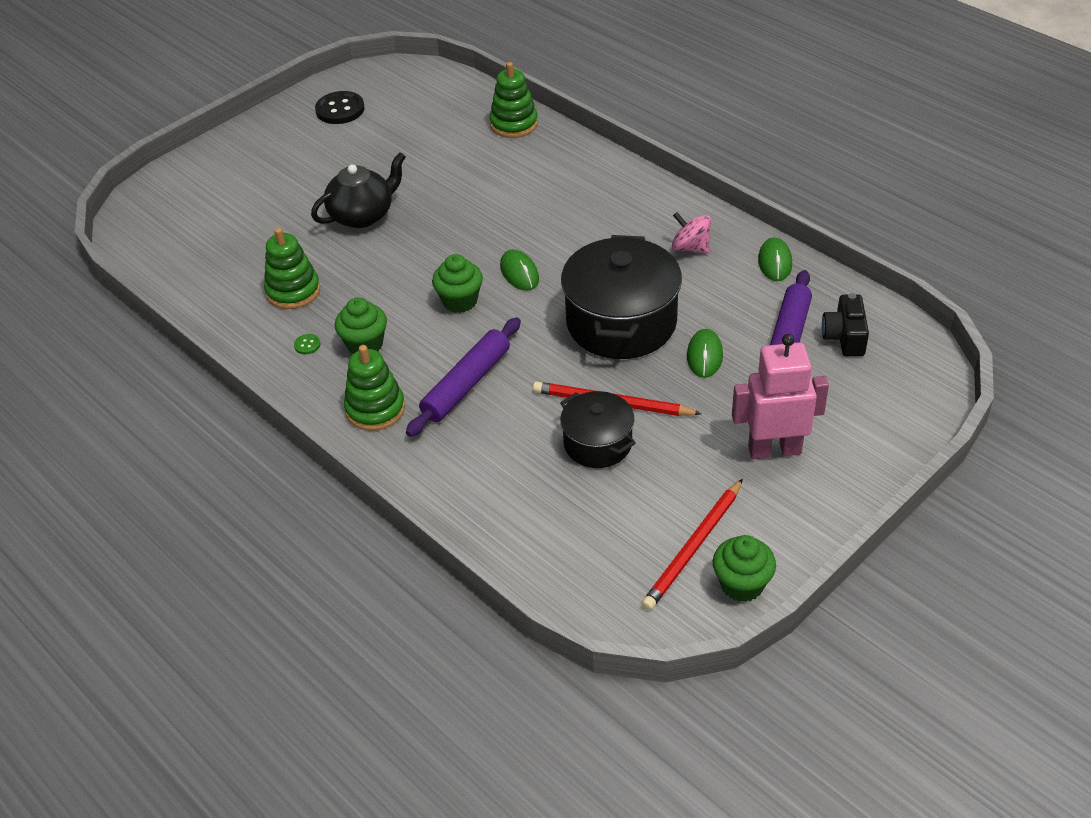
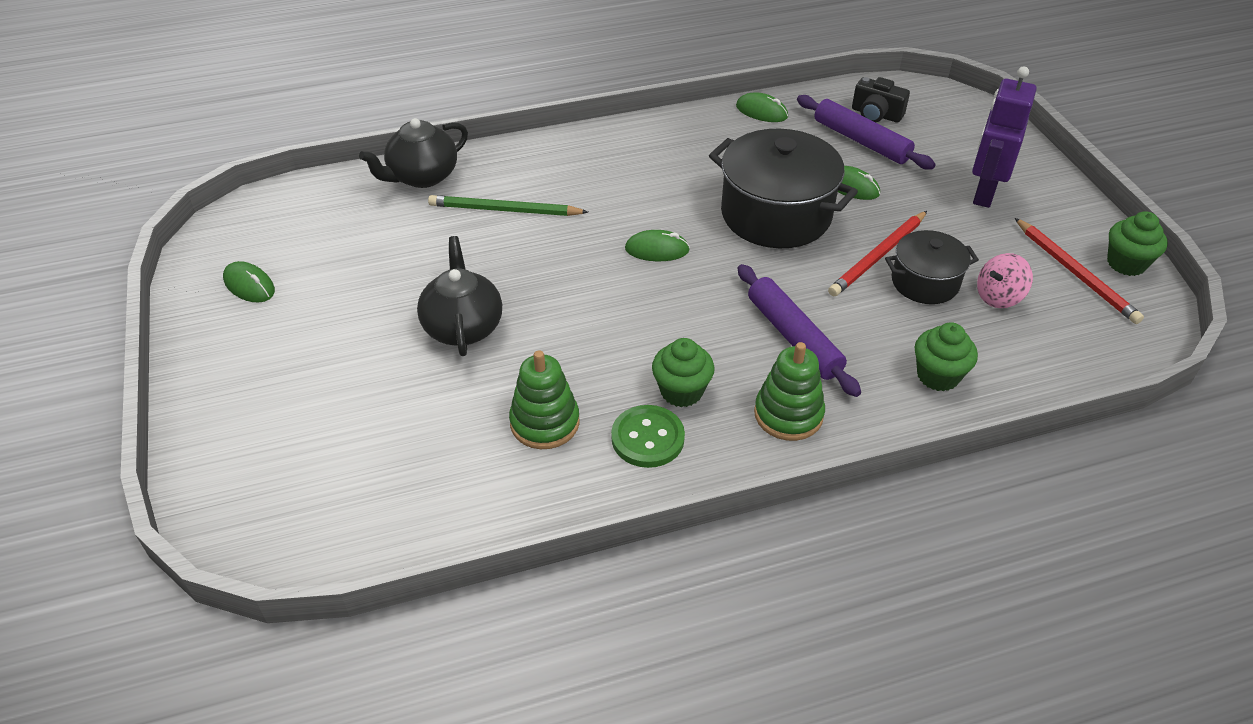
camera: 65 degrees left, 0 degrees up
green button [294,334,321,354] -> green button [611,405,685,468], size x2.26
black button [315,91,365,124] -> green mouse [223,261,275,302]
green cupcake [432,254,483,313] -> green cupcake moved to [915,322,978,391]
green stacking toy [489,62,538,138] -> black teapot [359,118,468,188]
pink spinning top [672,212,711,253] -> pink spinning top moved to [977,253,1033,308]
pink robot [732,334,829,459] -> purple robot [972,66,1037,208]
none -> green pencil [428,195,588,216]

